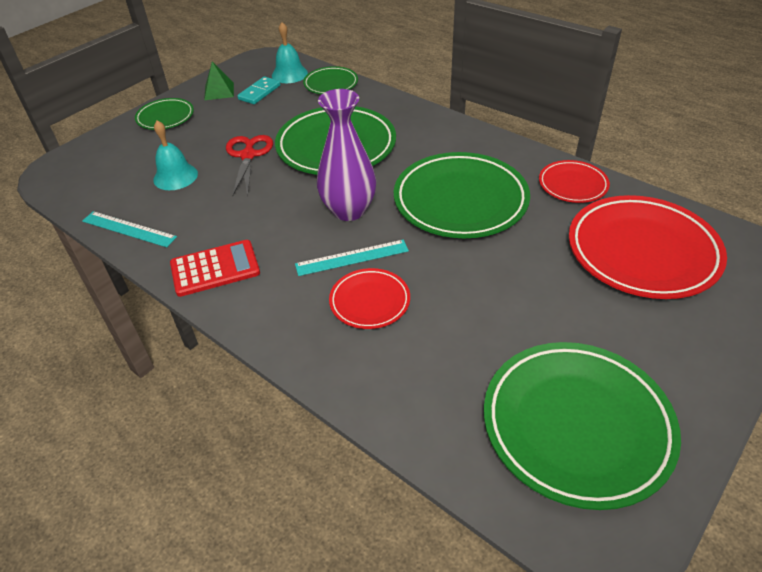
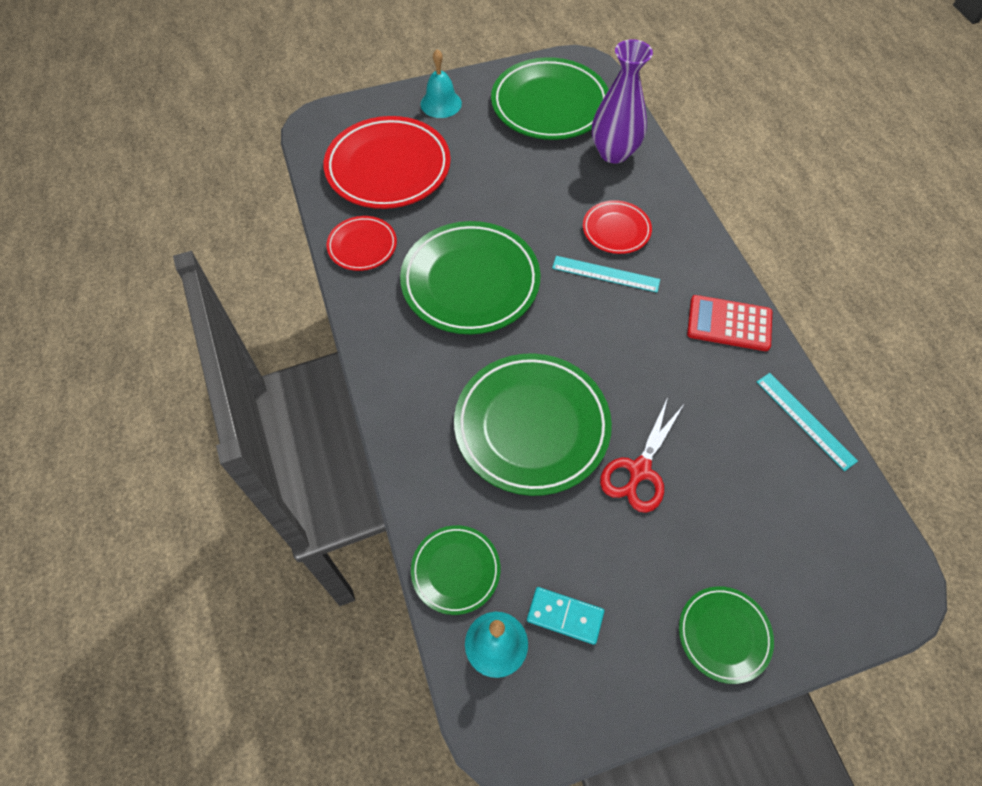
camera: 150 degrees left, 15 degrees up
turquoise bell [153,120,198,190] -> turquoise bell moved to [420,49,462,118]
green pyramid [204,62,234,100] -> none
turquoise domino [237,76,281,104] -> turquoise domino turned 45 degrees clockwise [527,587,605,645]
purple vase [317,89,376,221] -> purple vase moved to [592,39,653,163]

